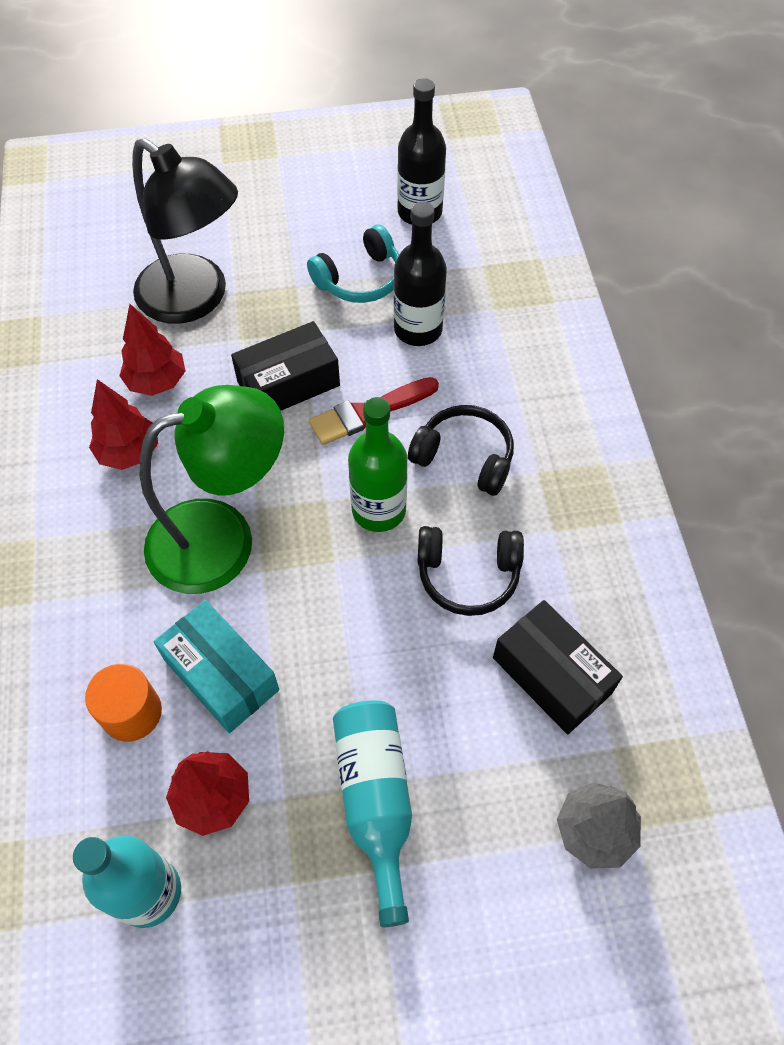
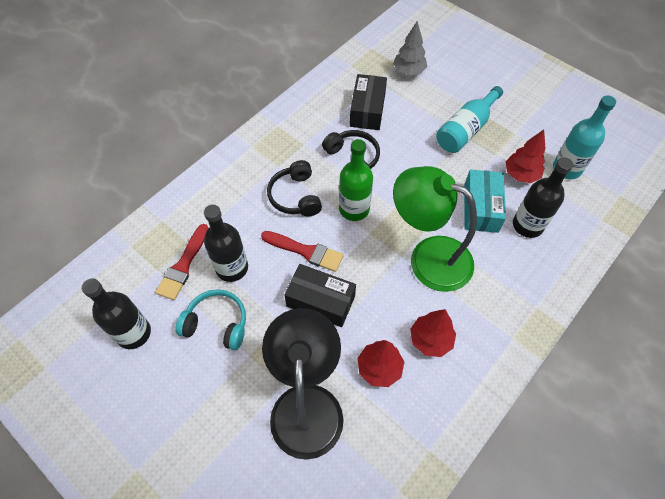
camera: 130 degrees left, 0 degrees up
orange cylinder [85,664,162,742] -> black bottle [513,157,573,238]
none -> red brush [155,224,209,300]

